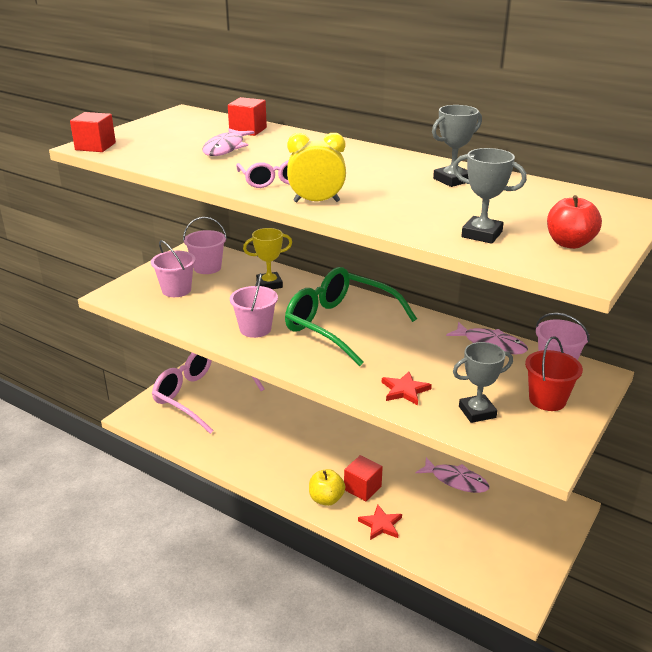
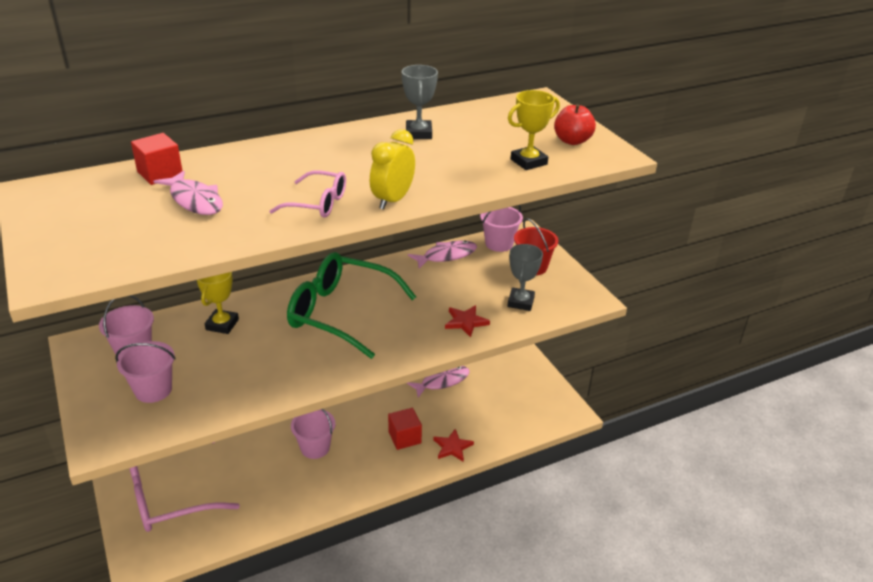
camera: 60 degrees left, 5 degrees up
red cube [70,112,116,152] -> none
pink bucket [230,273,278,338] -> pink bucket moved to [291,409,335,459]
green glasses [285,267,417,366] -> green glasses turned 45 degrees clockwise [287,252,416,359]
yellow apple [309,469,345,506] -> none
grey trophy [453,148,527,244] -> yellow trophy [508,90,560,170]

